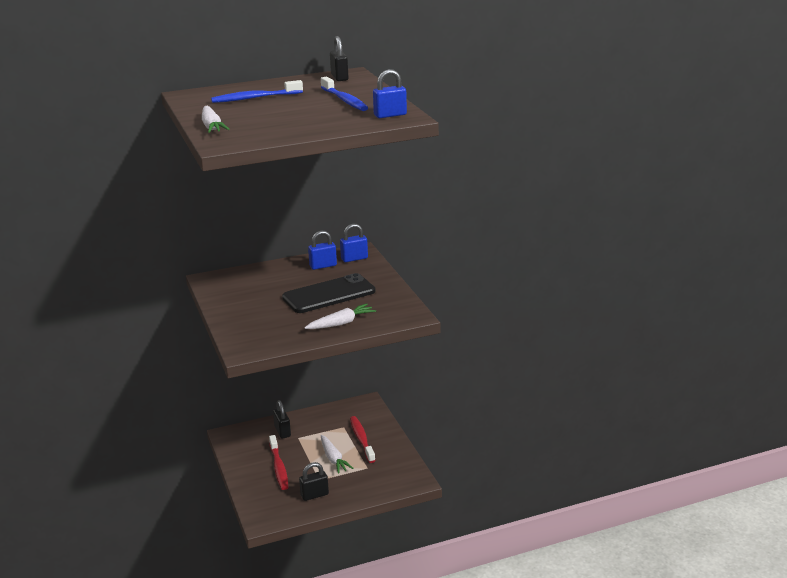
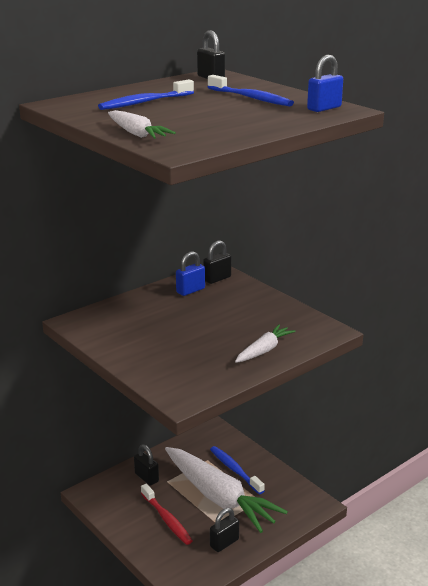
camera: 20 degrees left, 0 degrees up
black phone [282,273,376,313] -> none
white carrot [321,435,354,474] -> white carrot [165,447,288,533], size x2.15
blue padlock [340,224,368,262] -> black padlock [203,240,231,284]
red toothbrush [350,416,376,463] -> blue toothbrush [210,446,265,494]

